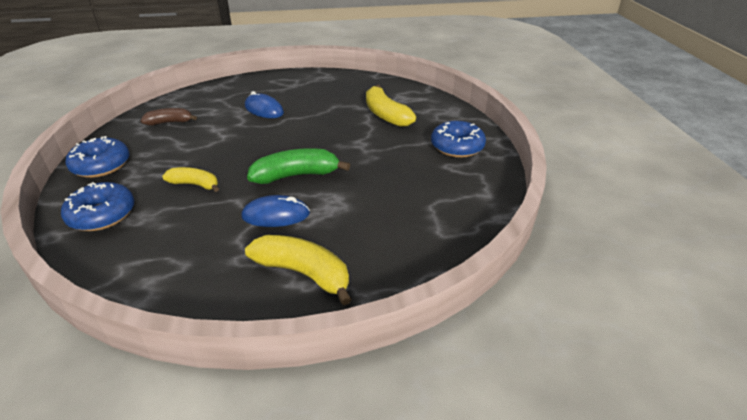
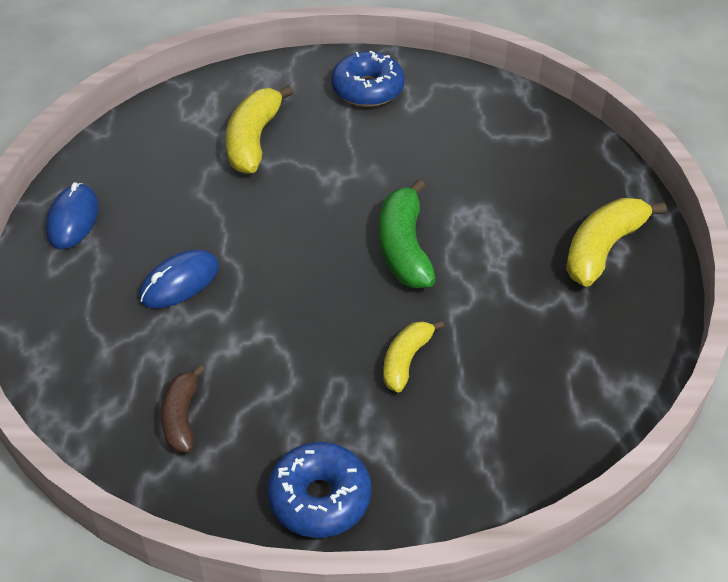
camera: 80 degrees left, 10 degrees up
blue donut [61,182,135,231] -> none
blue mouse [241,195,310,227] -> blue mouse moved to [46,182,99,249]
yellow banana [366,84,416,127] -> yellow banana turned 120 degrees clockwise [226,85,293,174]

